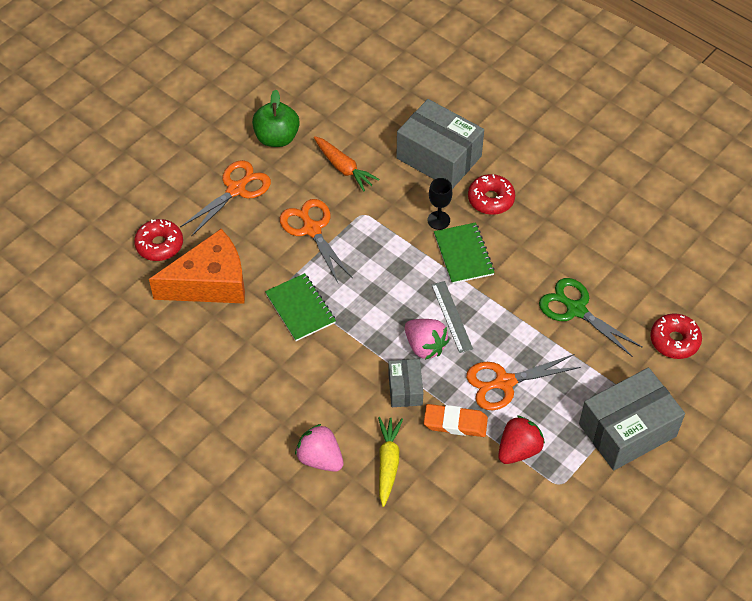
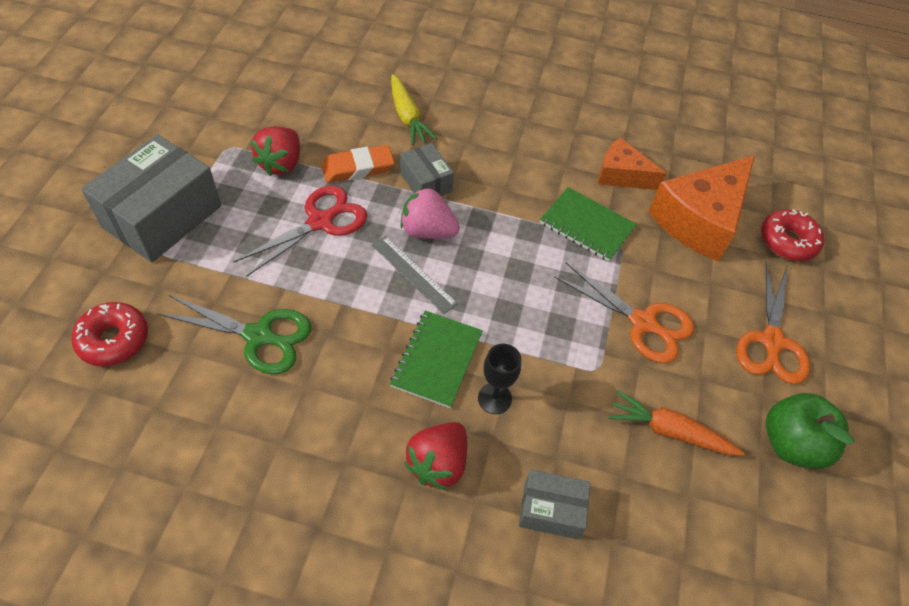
camera: 150 degrees right, 0 degrees up
pink strawberry [295,424,344,472] -> none
grey box [396,99,484,189] -> grey box [519,469,590,539], size x0.52
green notebook [434,222,495,284] -> green notebook turned 60 degrees clockwise [390,310,483,408]
orange scissors [466,354,581,410] -> red scissors [233,185,367,277]
red donut [468,174,515,215] -> red strawberry [404,422,467,491]
none -> orange cheese [598,138,666,190]

